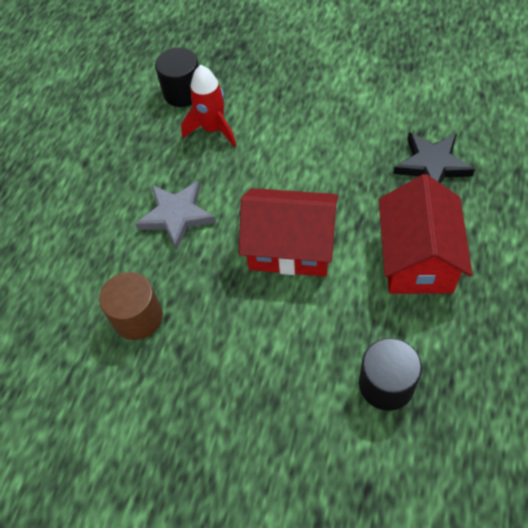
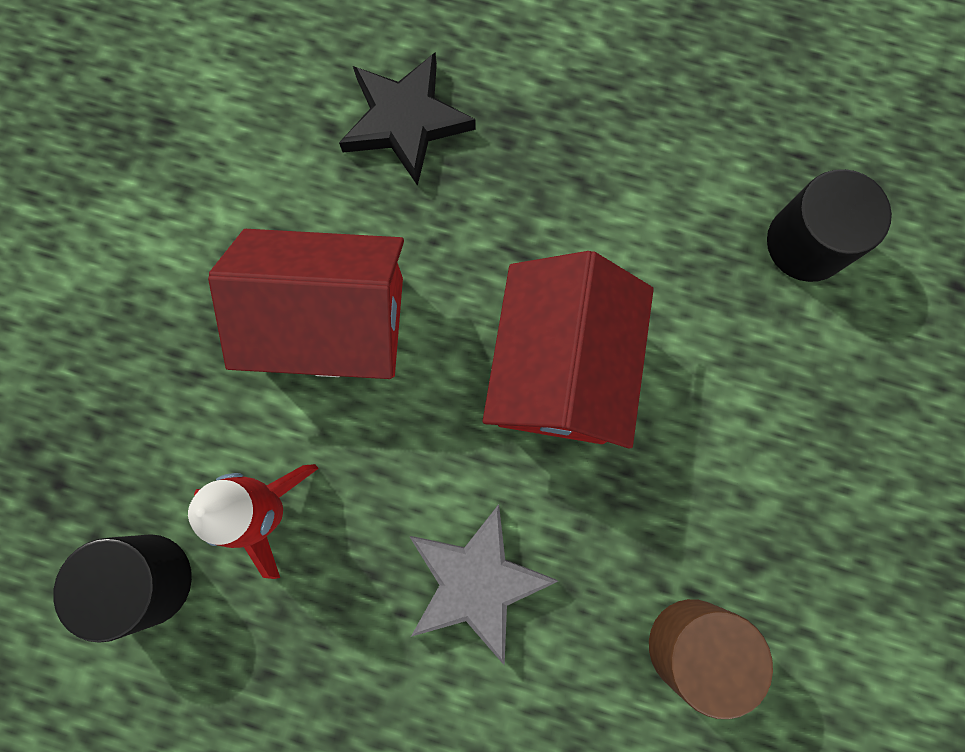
camera: 95 degrees left, 20 degrees up
red house [379,174,473,294] -> red house moved to [208,229,404,379]

